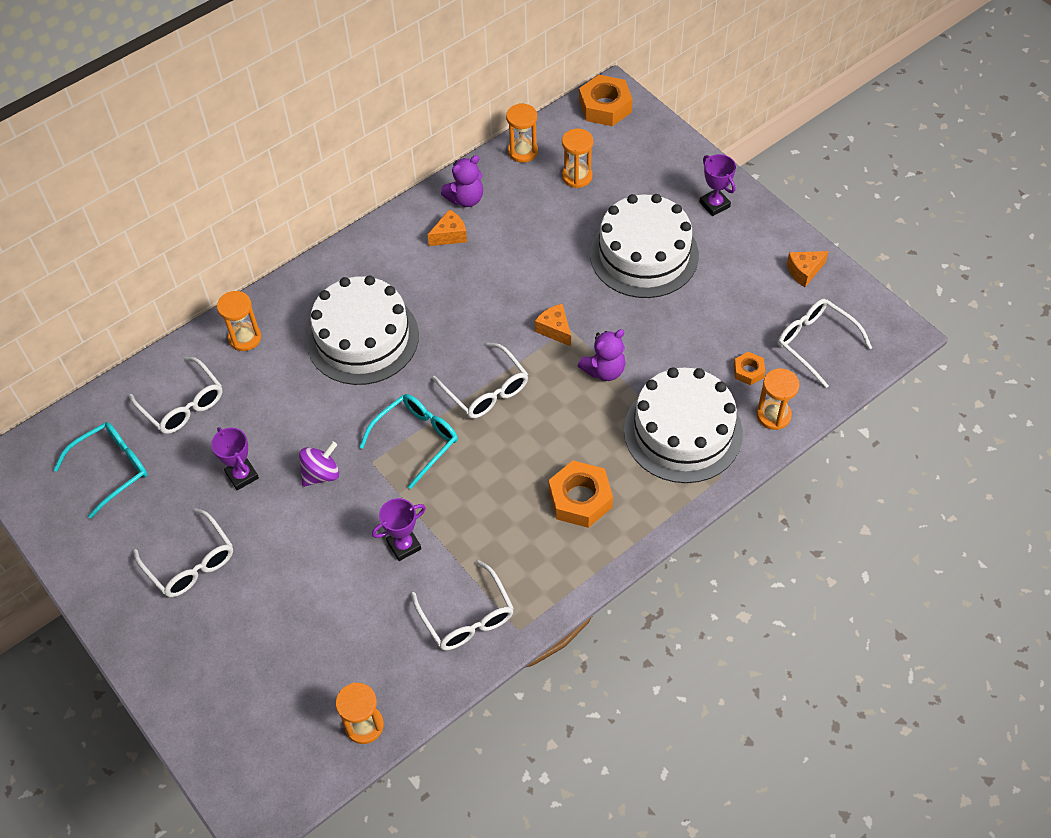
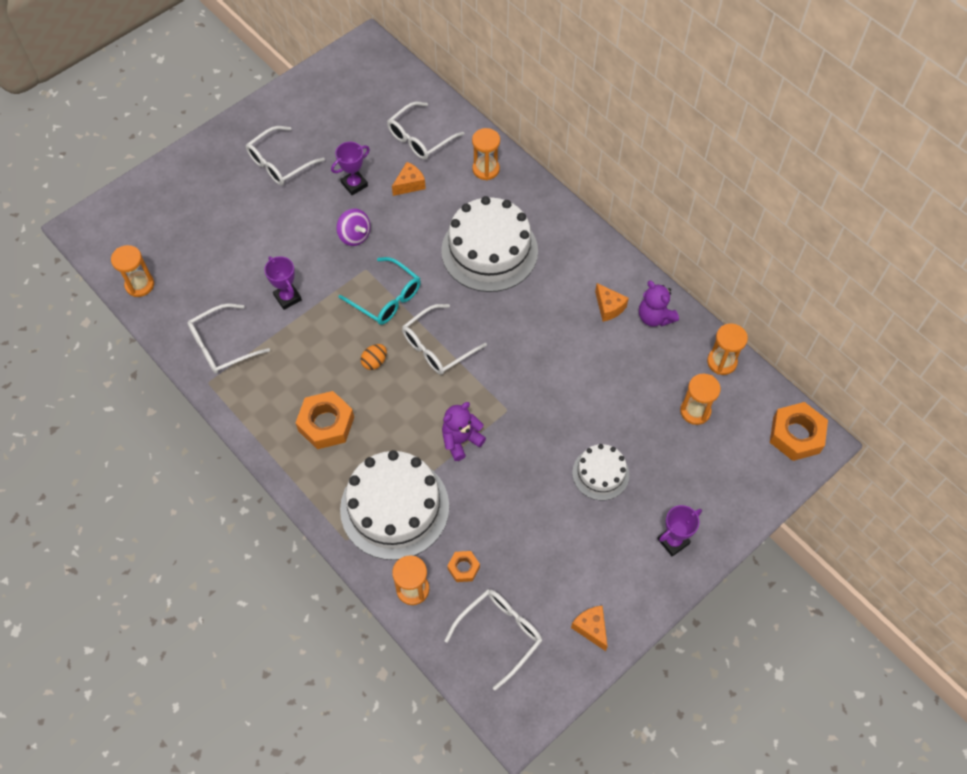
camera: 85 degrees right, 5 degrees up
turquoise glasses [53,422,148,519] -> none
orange cheese [535,304,571,346] -> orange cheese moved to [392,162,426,196]
purple teddy bear [578,329,626,381] -> purple teddy bear turned 90 degrees clockwise [442,402,486,461]
white cake [590,194,699,298] -> white cake [572,444,629,500], size x0.53
none -> orange egg [361,344,387,370]

